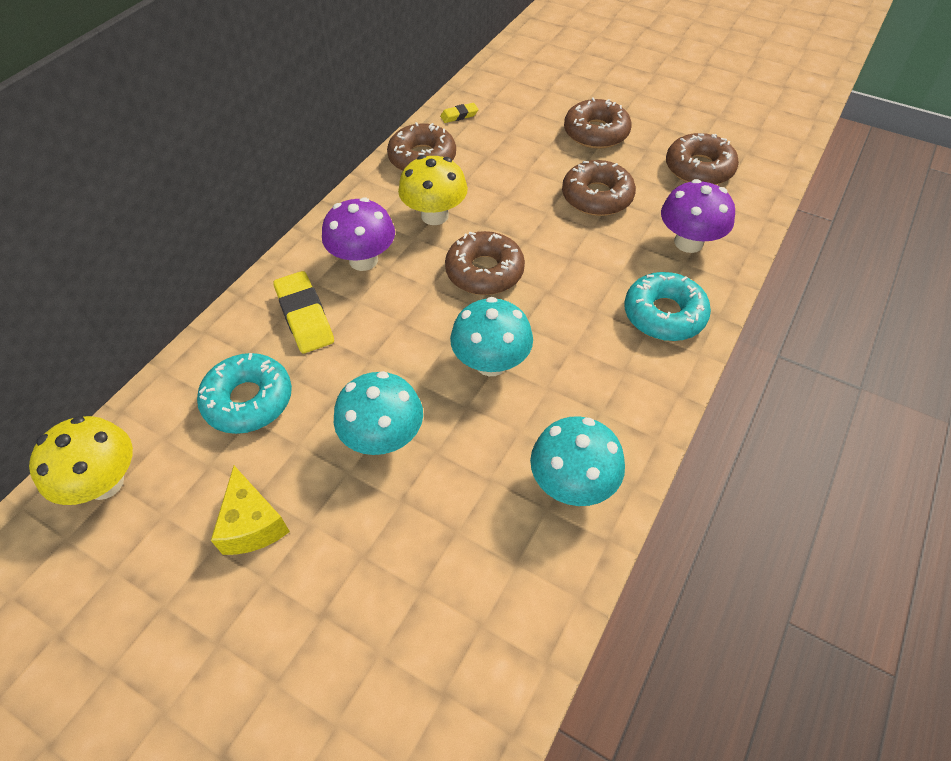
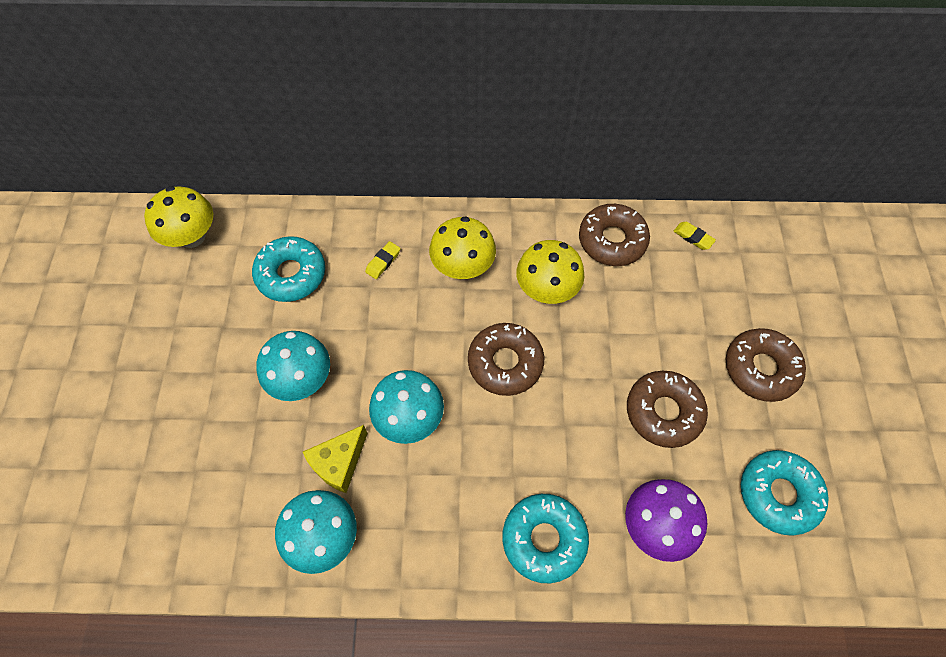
camera: 60 degrees right, 10 degrees up
yellow cheese [211,466,290,555] -> yellow cheese moved to [303,425,368,493]
yellow eraser [273,271,334,353] -> yellow eraser [365,241,401,279], size x0.52
purple mushroom [322,197,395,271] -> yellow mushroom [429,216,496,279]
brown donut [666,133,739,185] -> turquoise donut [741,450,829,536]

